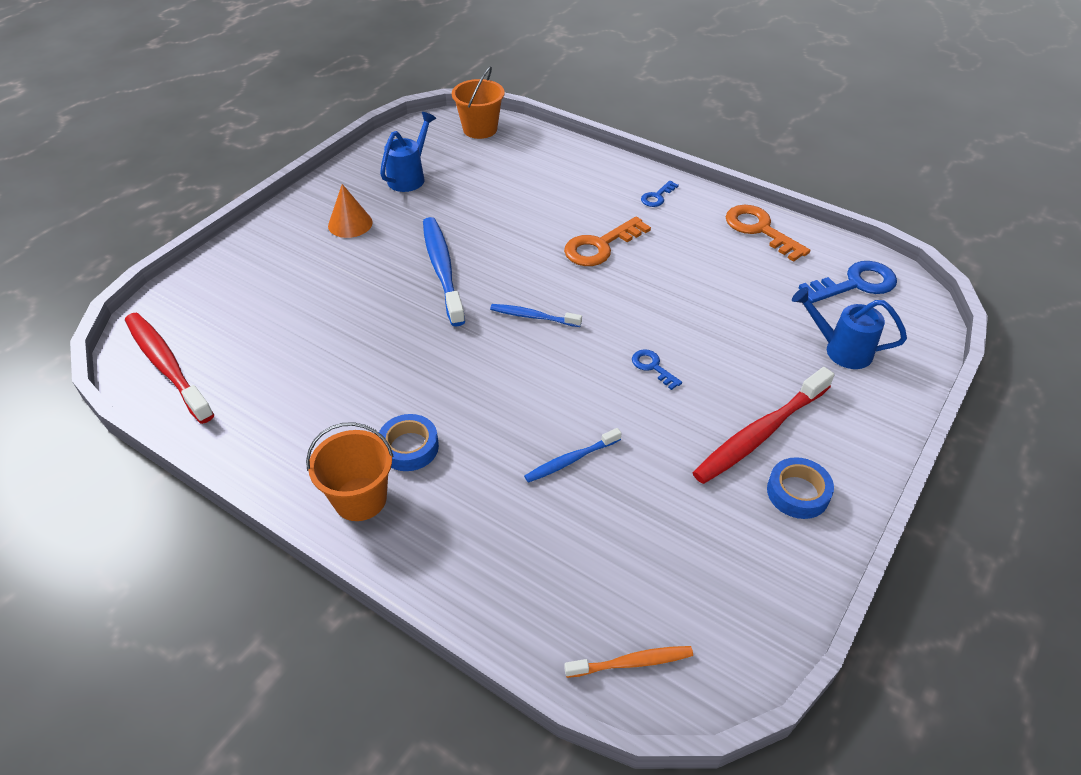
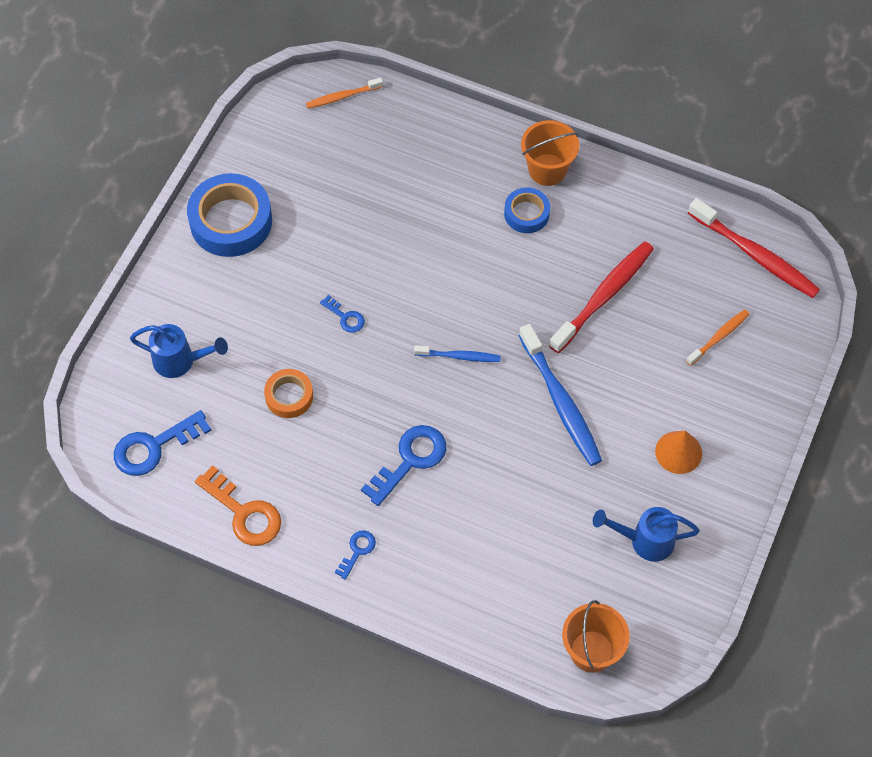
camera: 170 degrees right, 15 degrees up
blue watering can [380,112,436,192] -> blue watering can turned 75 degrees clockwise [593,507,700,562]
blue toothbrush [524,428,622,483] -> none
orange key [564,216,651,266] -> blue key [361,425,446,506]
red toothbrush [693,367,834,484] -> red toothbrush moved to [549,242,654,353]
blue tape [767,457,834,519] -> blue tape [187,173,272,257], size x1.81
none -> orange tape [264,369,313,418]
none -> orange toothbrush [686,310,749,366]

